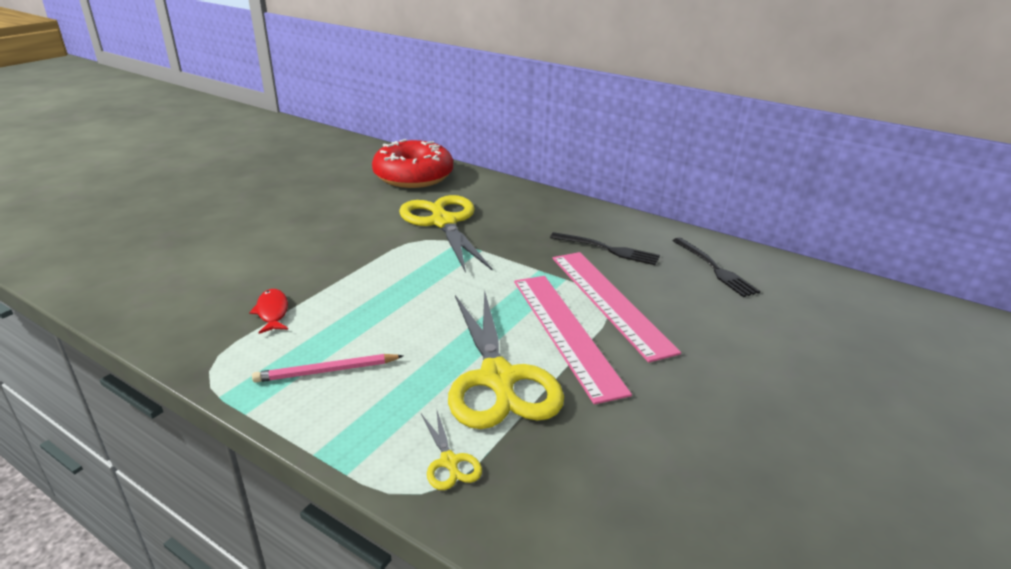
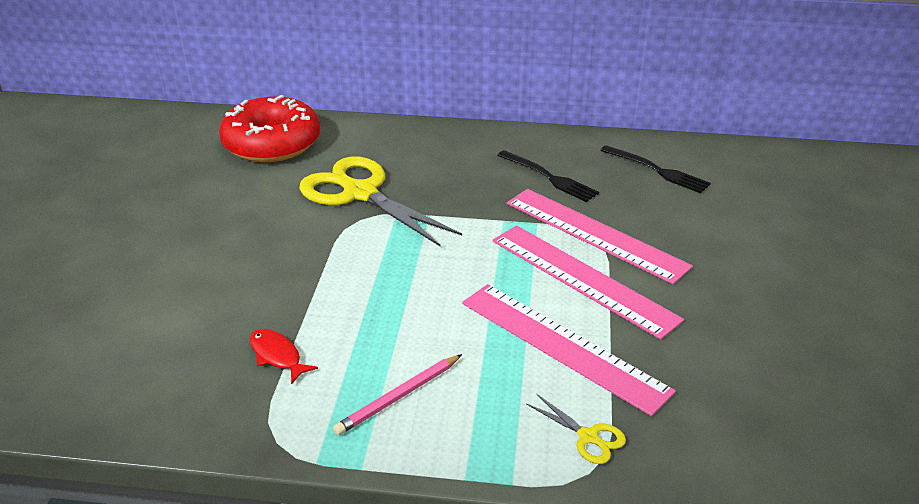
camera: 25 degrees left, 5 degrees up
yellow scissors [448,289,564,429] -> pink ruler [462,284,676,416]
black fork [550,232,660,265] -> black fork turned 45 degrees clockwise [497,150,599,202]

